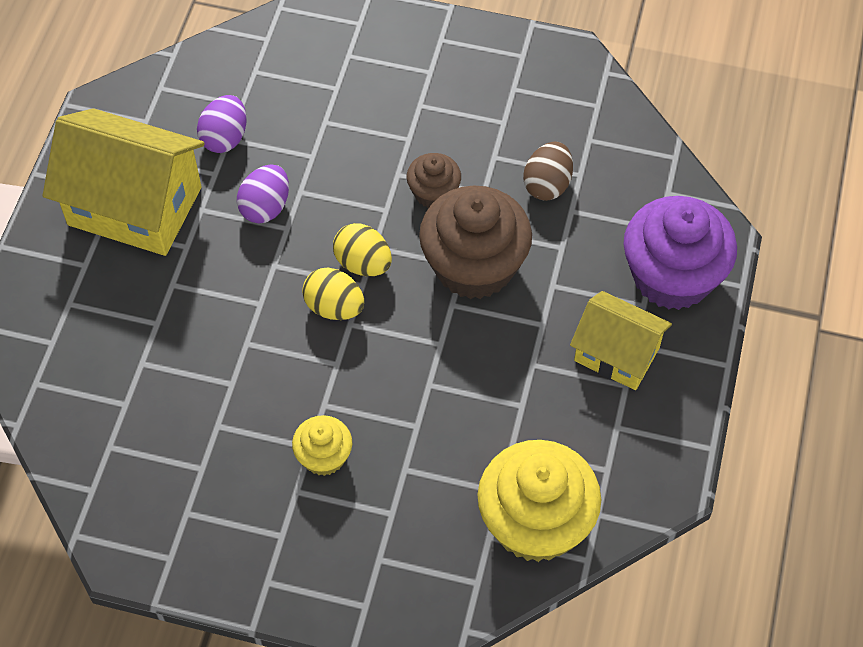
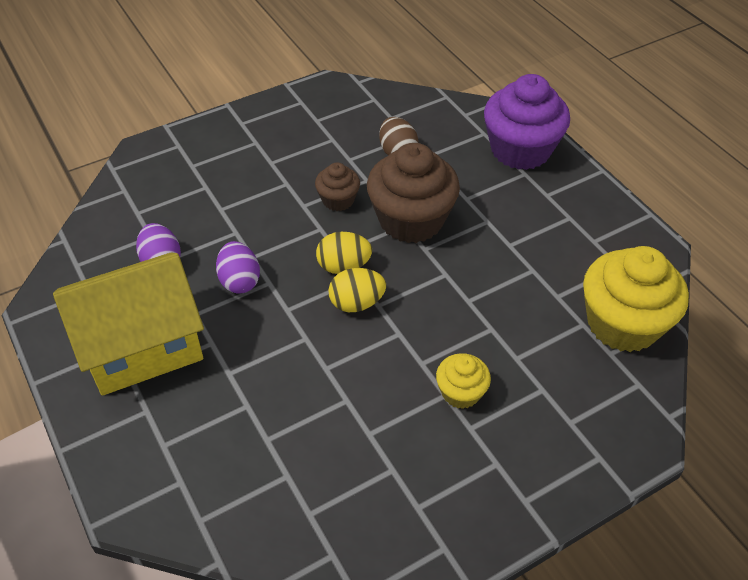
camera: 45 degrees left, 10 degrees down
yellow house [570,291,672,390] -> none

